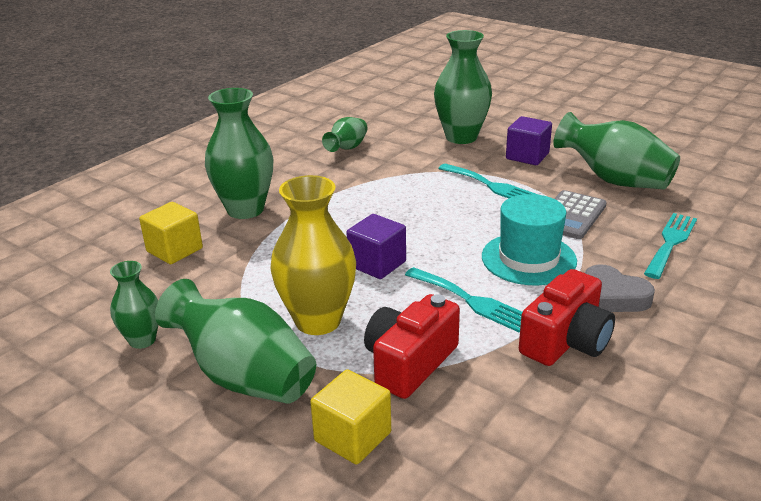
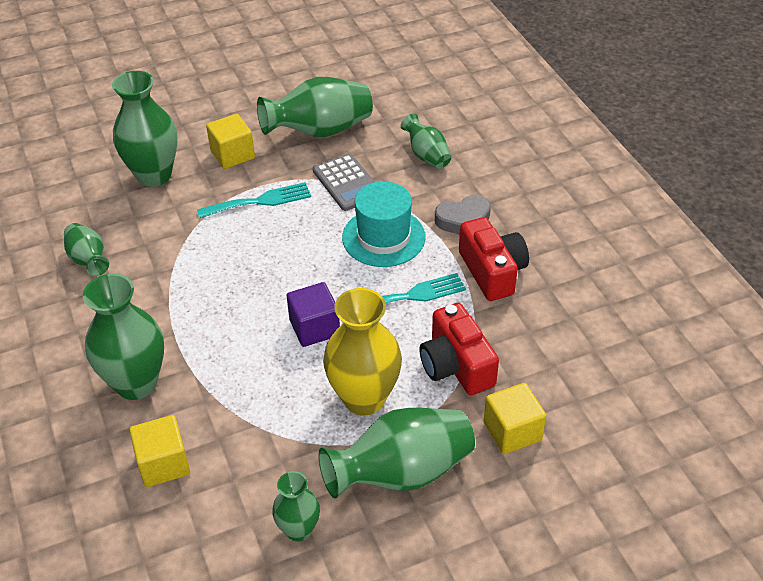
camera: 60 degrees left, 15 degrees up
purple cube [506,116,552,165] -> yellow cube [206,114,255,169]
turquoise fork [644,213,697,279] -> green vase [401,114,451,169]

